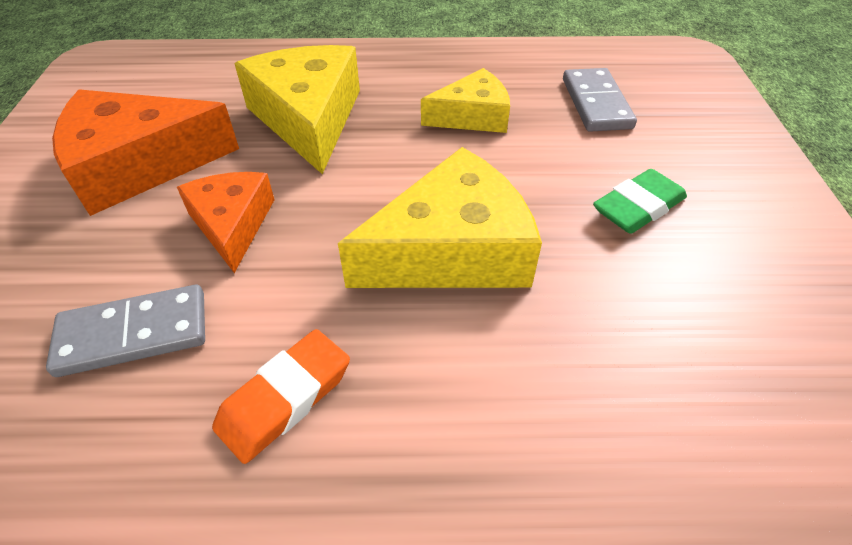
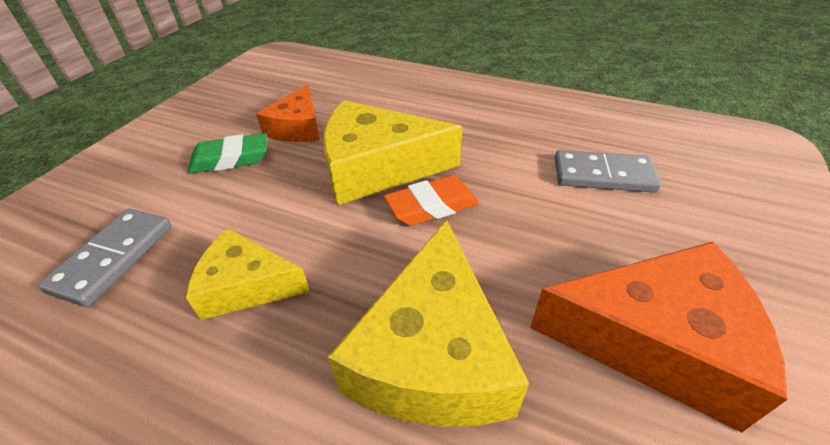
camera: 155 degrees left, 5 degrees down
orange cheese [177,172,274,273] -> orange cheese moved to [256,84,320,142]
orange eraser [212,329,350,464] -> orange eraser moved to [384,175,479,226]

